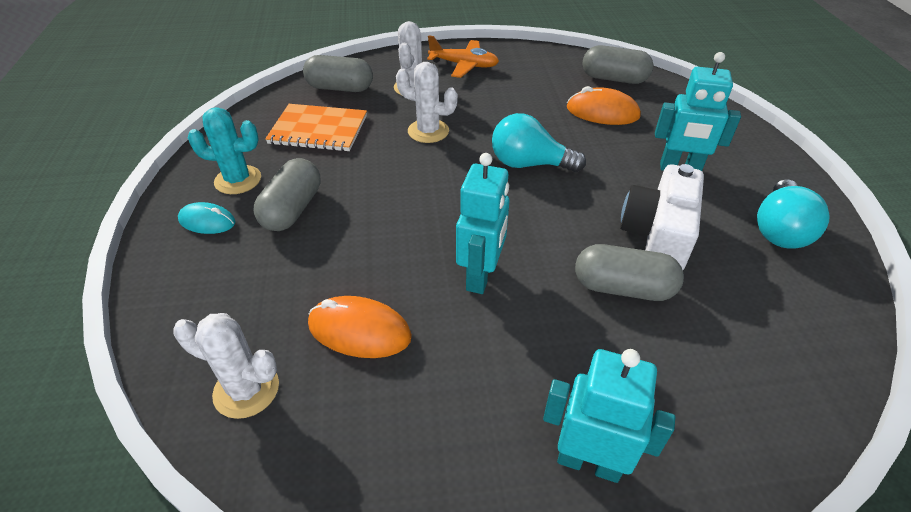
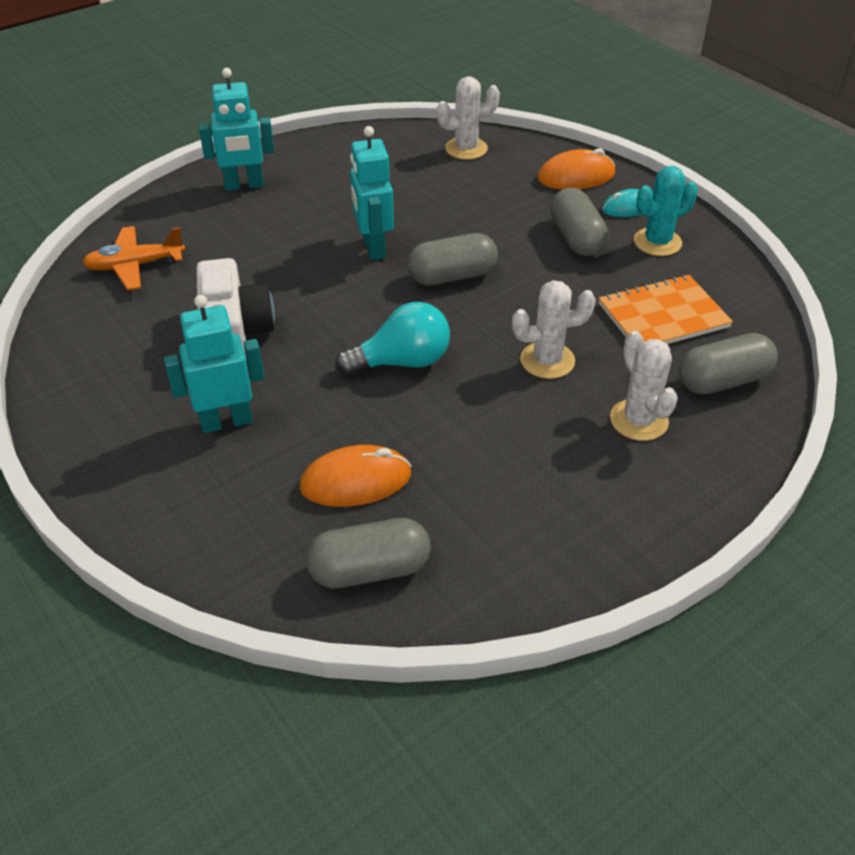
camera: 150 degrees right, 0 degrees up
orange mouse [308,296,412,358] -> orange mouse moved to [537,148,615,190]
orange plane [427,35,499,78] -> orange plane moved to [83,226,185,290]
grey capsule [575,244,684,301] -> grey capsule moved to [407,233,498,286]
turquoise light bulb [757,179,830,249] -> none

